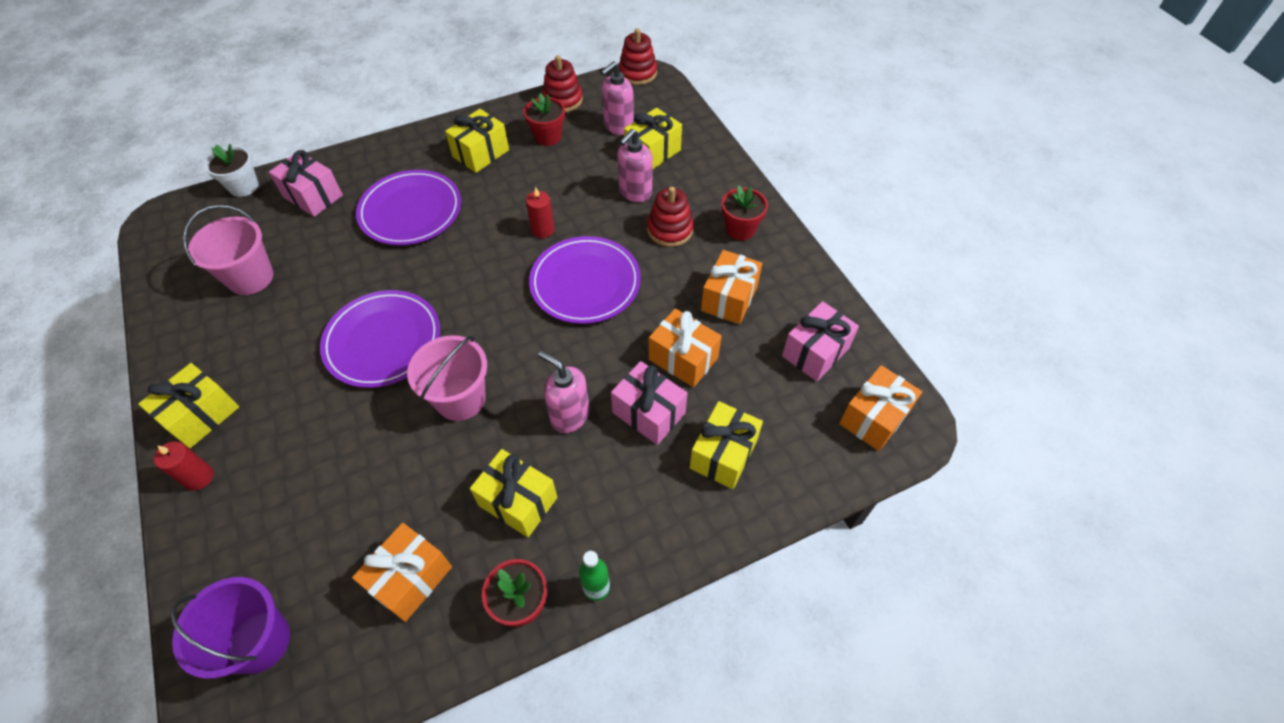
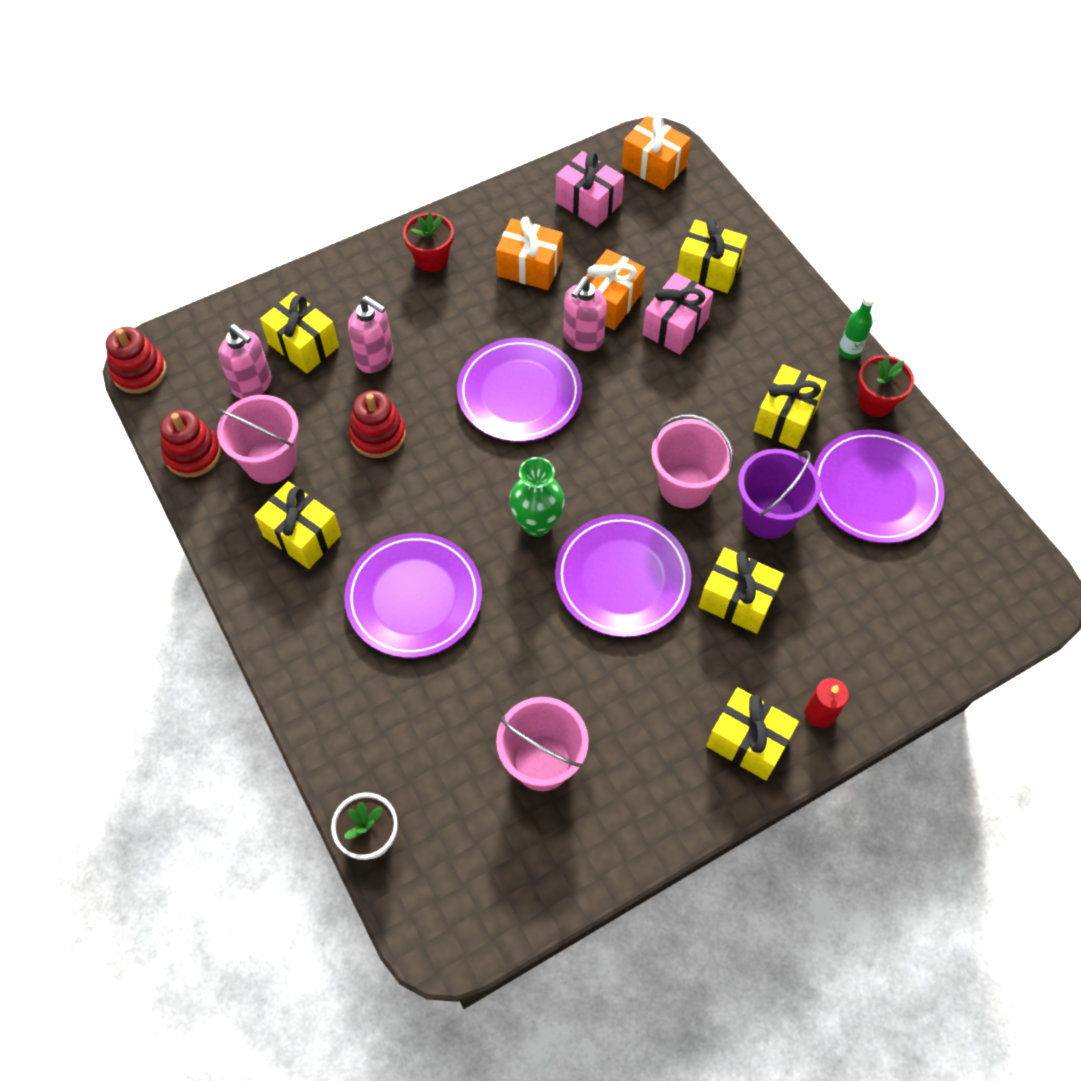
camera: 95 degrees left, 5 degrees up
purple bucket [170,577,290,679] -> purple bucket moved to [738,449,821,539]
pink gift [269,150,343,217] -> none
orange gift [352,523,452,622] -> purple plate [814,430,944,544]
red flower pot [524,93,565,146] -> pink bucket [217,395,299,484]
red candle [526,187,554,238] -> none
pink soap dispenser [538,351,589,433] -> pink soap dispenser moved to [563,276,607,351]
red stacking toy [647,187,694,247] -> red stacking toy moved to [349,390,406,458]
none -> green vase [509,457,565,537]
none -> yellow gift [699,547,784,634]

